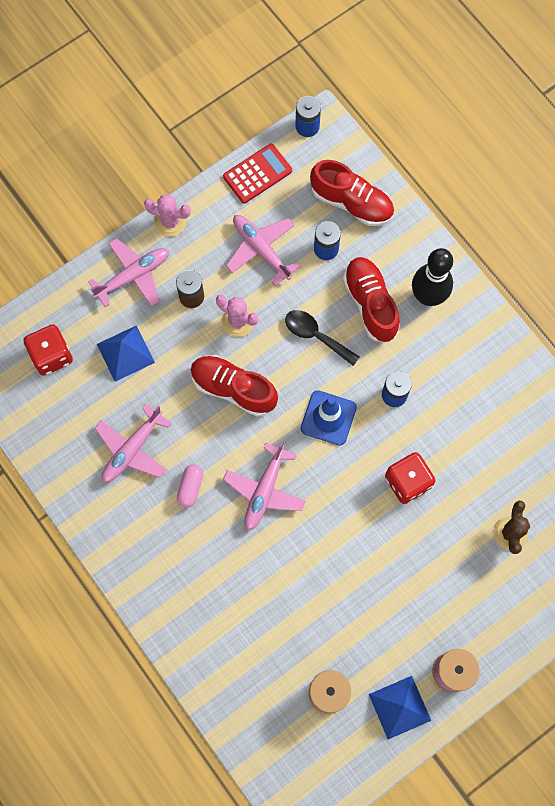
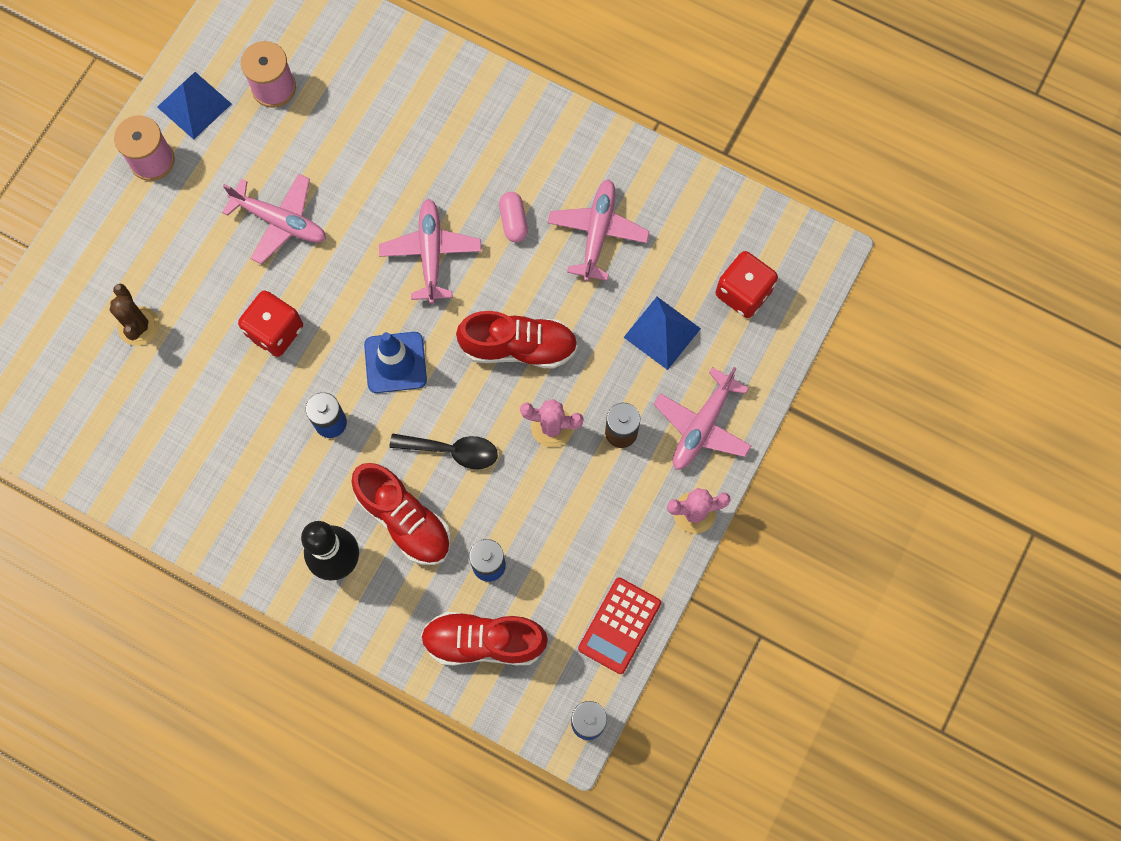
camera: 155 degrees right, 0 degrees up
pink plane [226,215,300,286] -> pink plane moved to [222,174,326,264]

